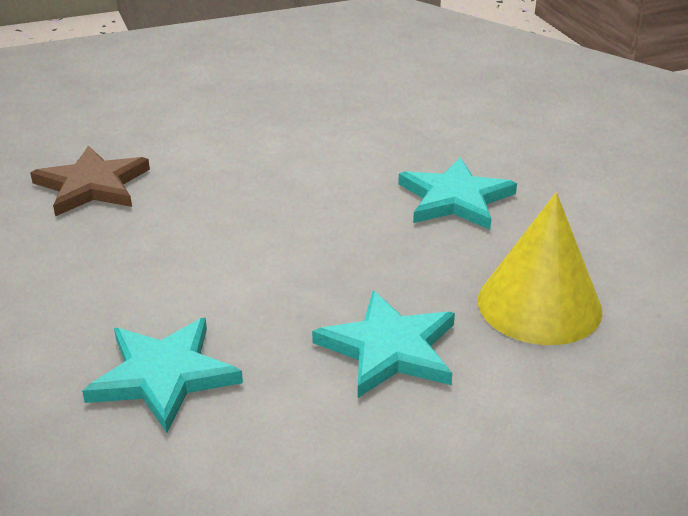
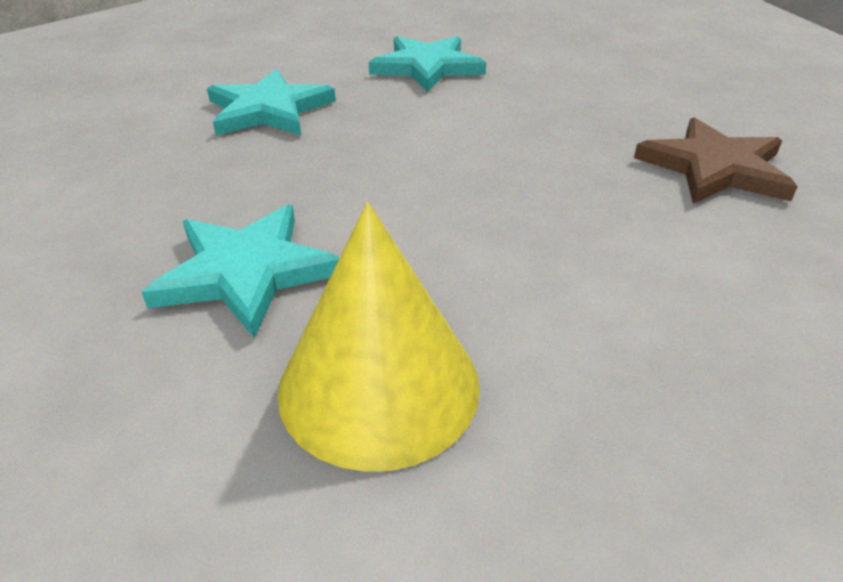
camera: 155 degrees right, 5 degrees up
yellow cone [478,192,603,345] -> yellow cone moved to [277,202,480,472]

